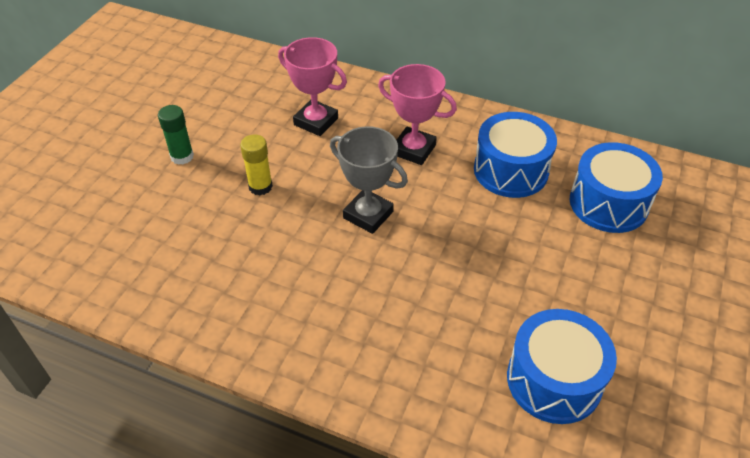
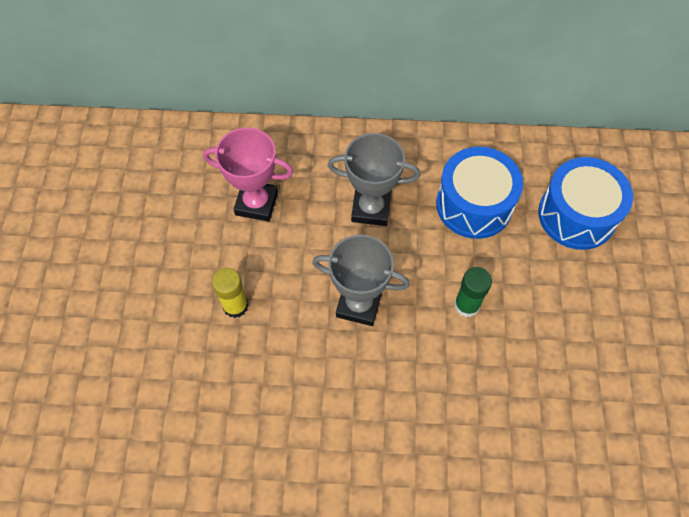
camera: 20 degrees left, 15 degrees up
green glue stick [158,105,194,165] -> green glue stick moved to [454,267,492,317]
pink trophy [378,64,457,165] -> grey trophy [328,133,420,226]
blue drum [507,309,617,424] -> none

